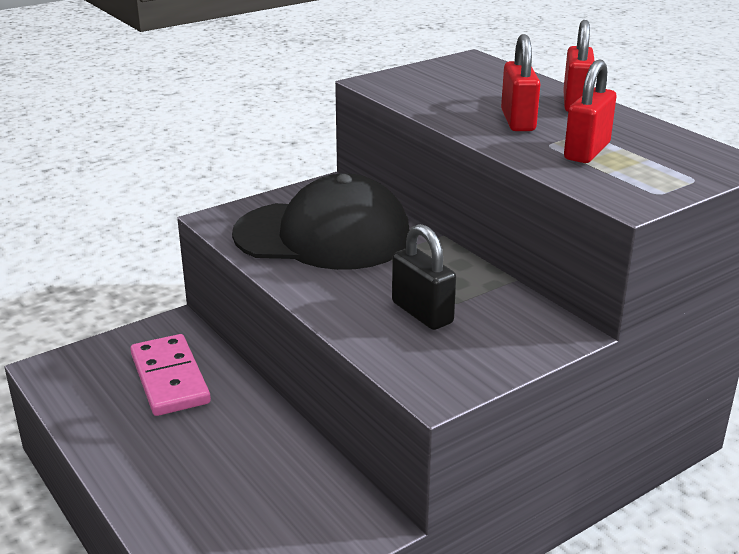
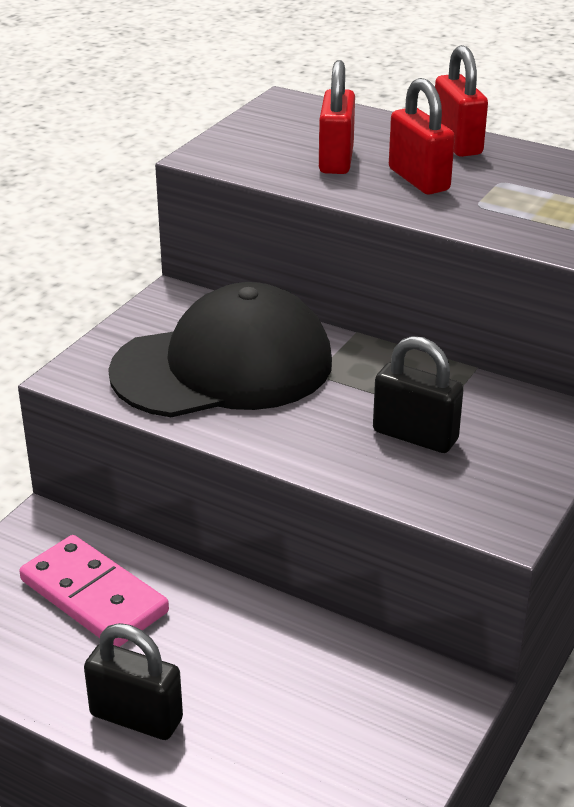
camera: 25 degrees left, 5 degrees up
red padlock [564,59,616,163] -> red padlock moved to [319,60,355,174]
none -> black padlock [84,623,183,740]

